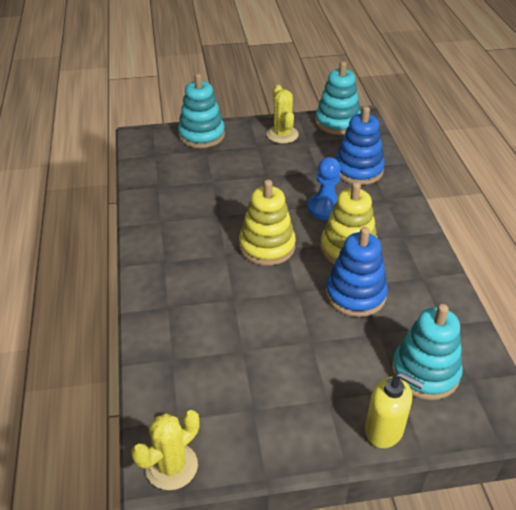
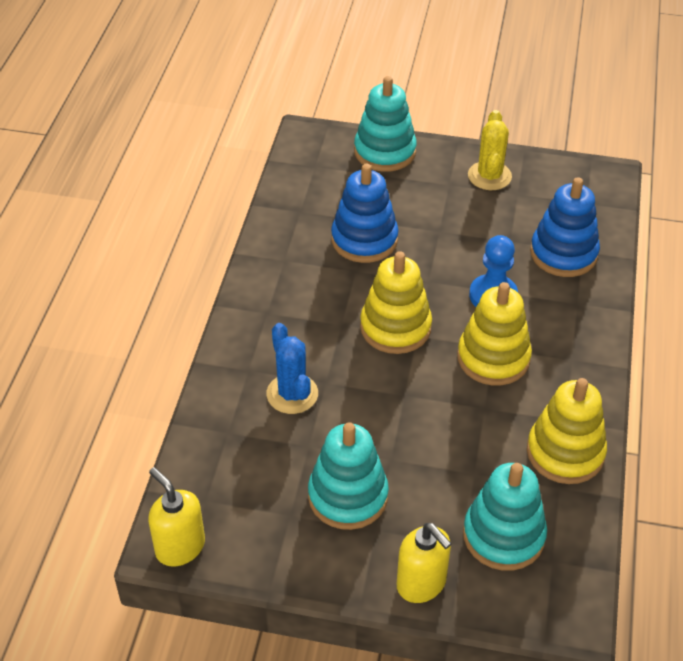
camera: 20 degrees right, 5 degrees up
yellow cactus [131,410,199,490] -> yellow soap dispenser [148,467,205,567]
turquoise stacking toy [315,61,361,135] -> turquoise stacking toy moved to [308,422,389,530]
blue stacking toy [326,227,388,317] -> blue stacking toy moved to [331,164,398,263]
none -> blue cactus [266,323,318,414]
none -> yellow stacking toy [527,378,607,484]

